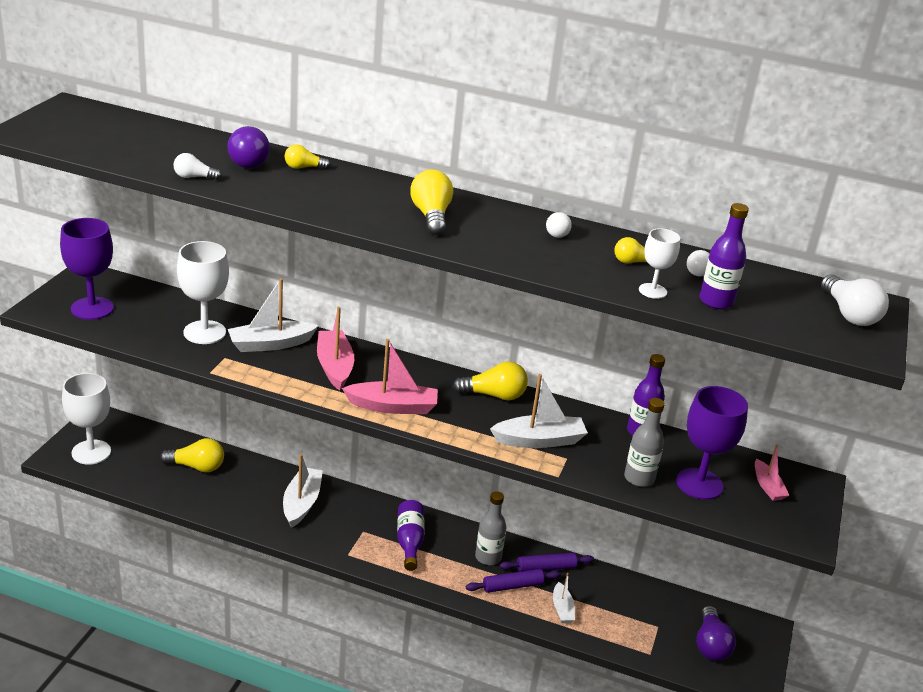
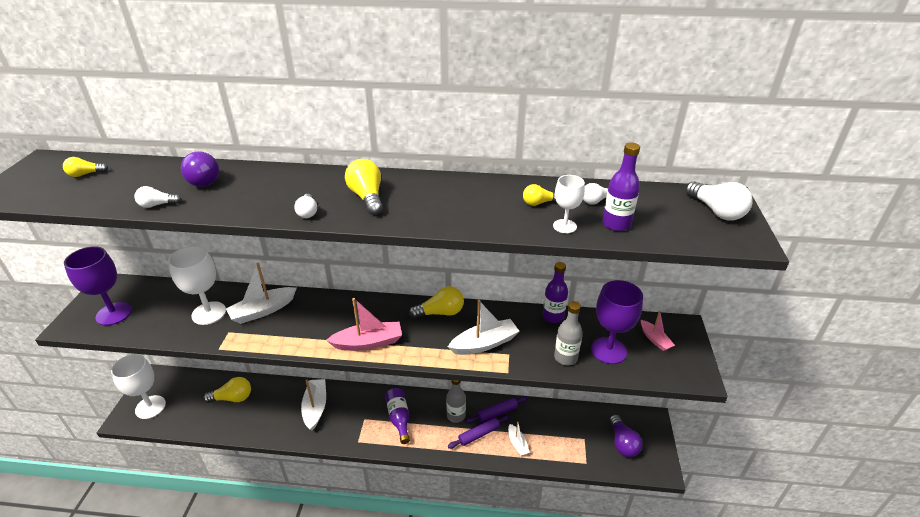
camera: 10 degrees left, 5 degrees up
yellow light bulb [285,144,331,169] -> yellow light bulb moved to [63,157,108,177]
pink boat [317,307,354,391] -> none
white light bulb [546,212,572,238] -> white light bulb moved to [294,194,317,218]

